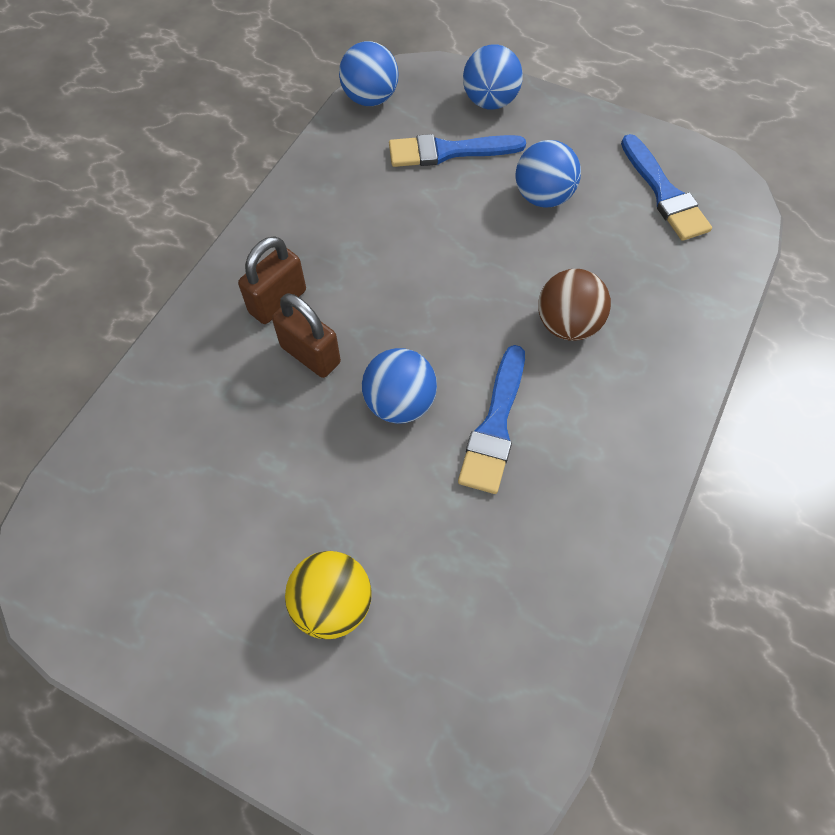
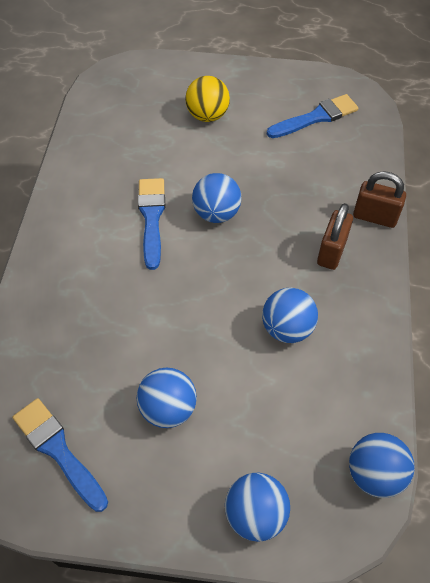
camera: 160 degrees right, 5 degrees down
brown padlock [272,294,341,378] -> brown padlock moved to [353,171,406,228]
blue brush [389,134,526,167] -> blue brush moved to [267,94,359,138]
brown ball [538,269,611,341] -> none
none -> blue ball [262,288,318,343]

